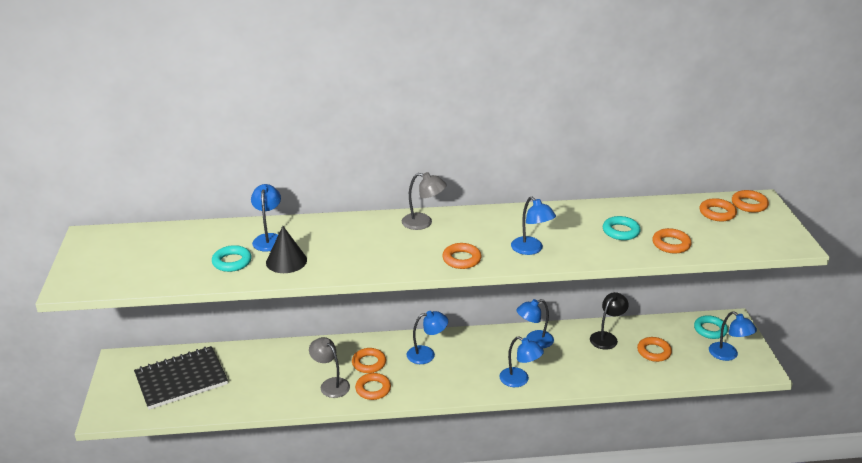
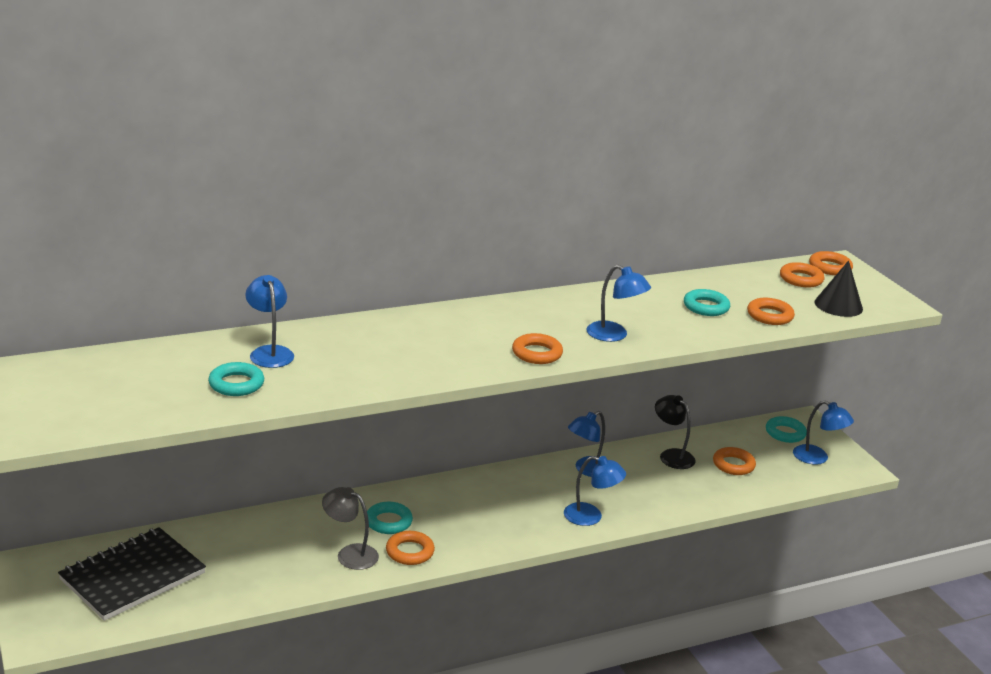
camera: 20 degrees left, 5 degrees down
black cone [266,226,307,273] -> black cone moved to [815,260,863,317]
orange ring [352,348,386,373] -> turquoise ring [367,501,413,534]
grey lamp [402,172,447,230] -> none
blue lamp [407,311,448,364] -> none
black lamp [590,292,629,350] -> black lamp turned 60 degrees counterclockwise [655,395,696,469]

